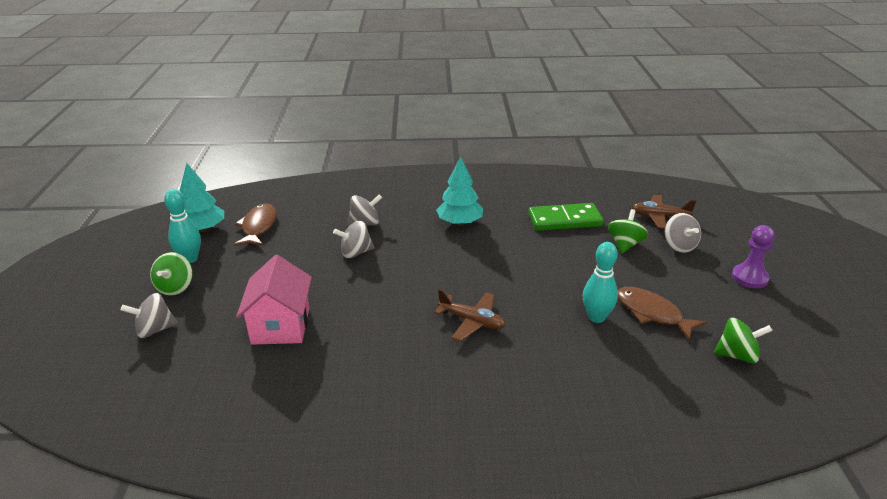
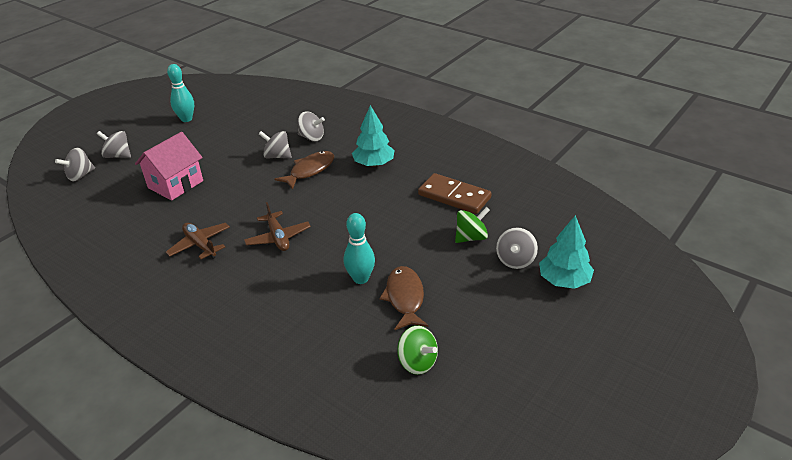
camera: 40 degrees right, 5 degrees up
green spinning top [150,252,193,296] -> none
turquoise tree [180,163,224,232] -> turquoise tree moved to [539,215,594,289]
brown fish [233,203,277,246] -> brown fish moved to [274,151,334,189]
green domino [528,203,603,231] -> brown domino [418,173,492,214]
brown plane [632,195,696,229] -> brown plane moved to [166,223,230,259]
purple pawn [732,225,775,288] -> none
none -> grey spinning top [55,148,95,181]

